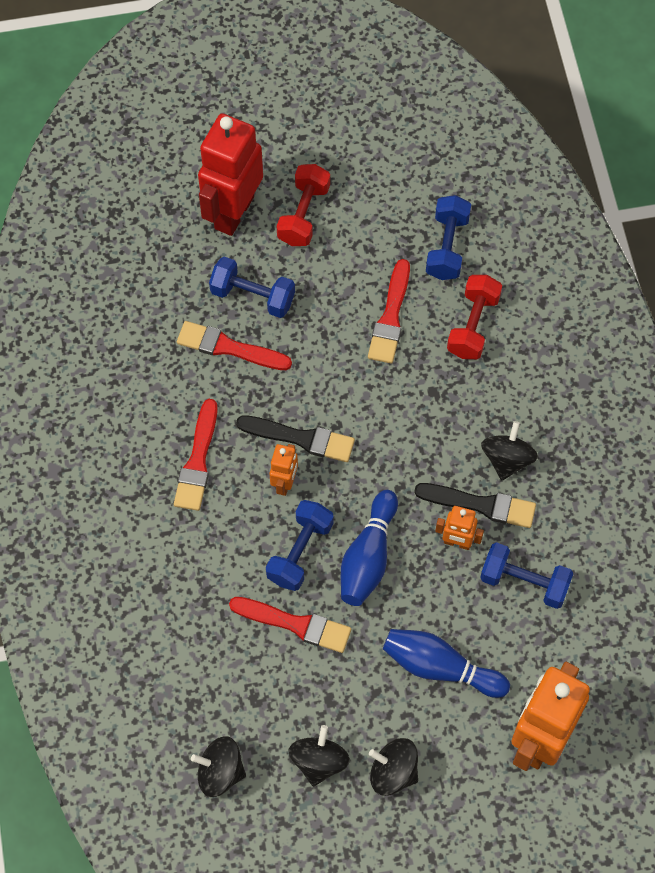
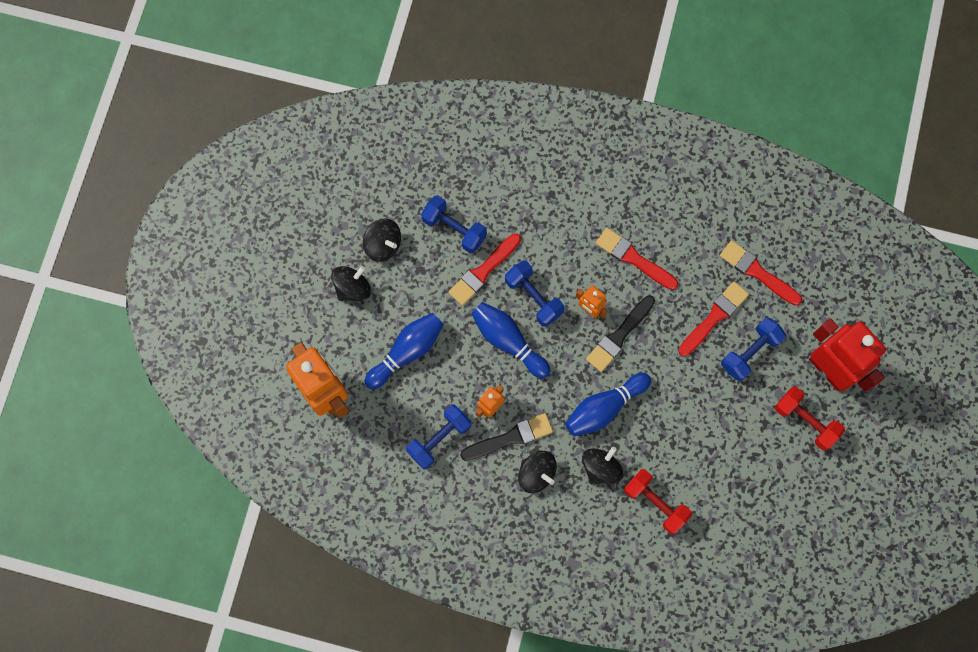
camera: 115 degrees right, 10 degrees up
black spinning top [191,736,246,797] -> black spinning top moved to [582,447,623,484]
red brush [368,259,410,364] -> red brush moved to [720,240,802,306]
black brush [414,483,536,528] -> black brush turned 150 degrees counterclockwise [460,413,553,461]
blue dumbbell [426,195,471,280] -> blue dumbbell moved to [421,195,487,253]
none -> blue bowling pin [565,373,651,437]

